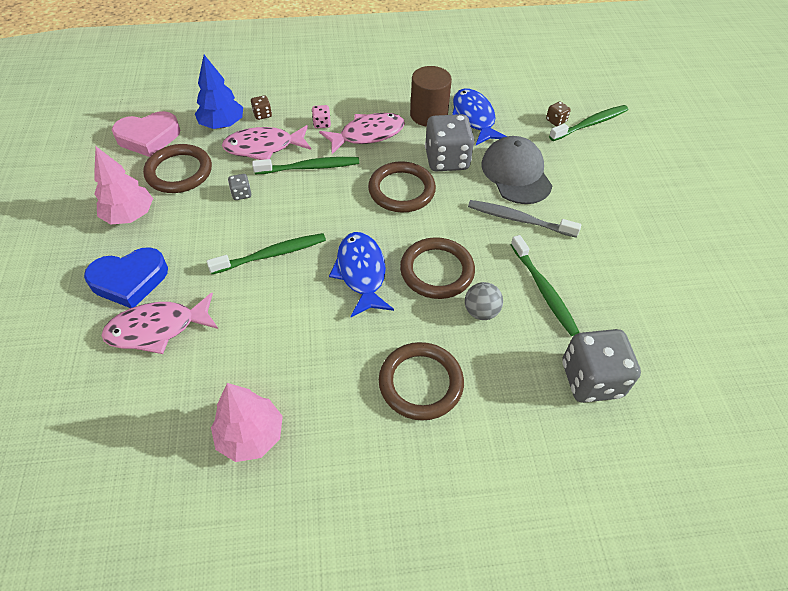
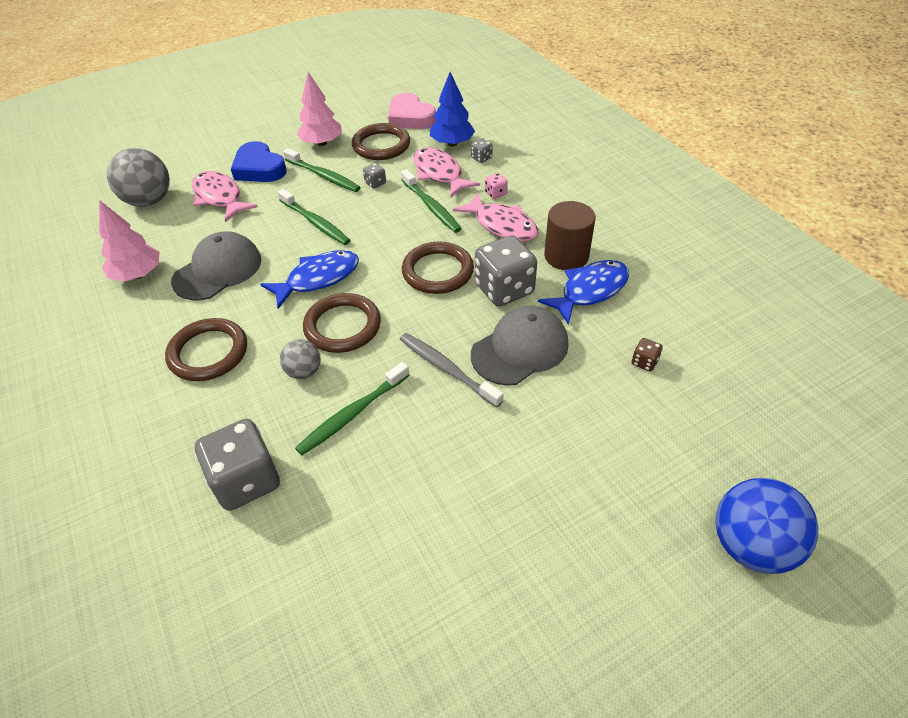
camera: 70 degrees right, 5 degrees down
brown dice [251,95,272,120] -> grey dice [471,138,493,163]
grey toothbrush [468,200,581,237] -> grey toothbrush turned 45 degrees counterclockwise [400,333,504,408]
green toothbrush [549,105,628,141] -> green toothbrush moved to [283,148,361,192]
none -> grey ball [107,148,170,207]
none -> grey cap [171,231,261,300]
none -> blue ball [715,478,818,574]

